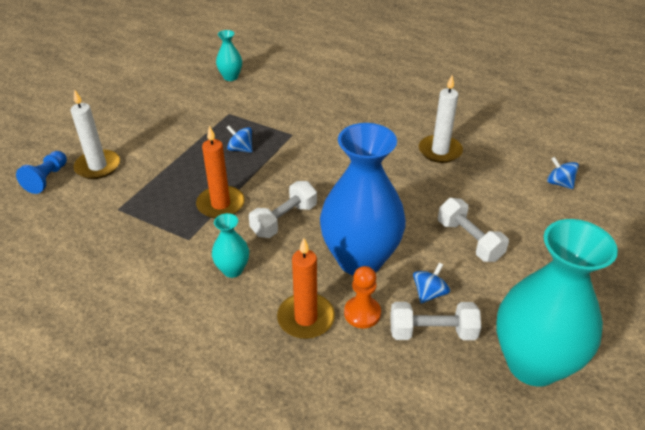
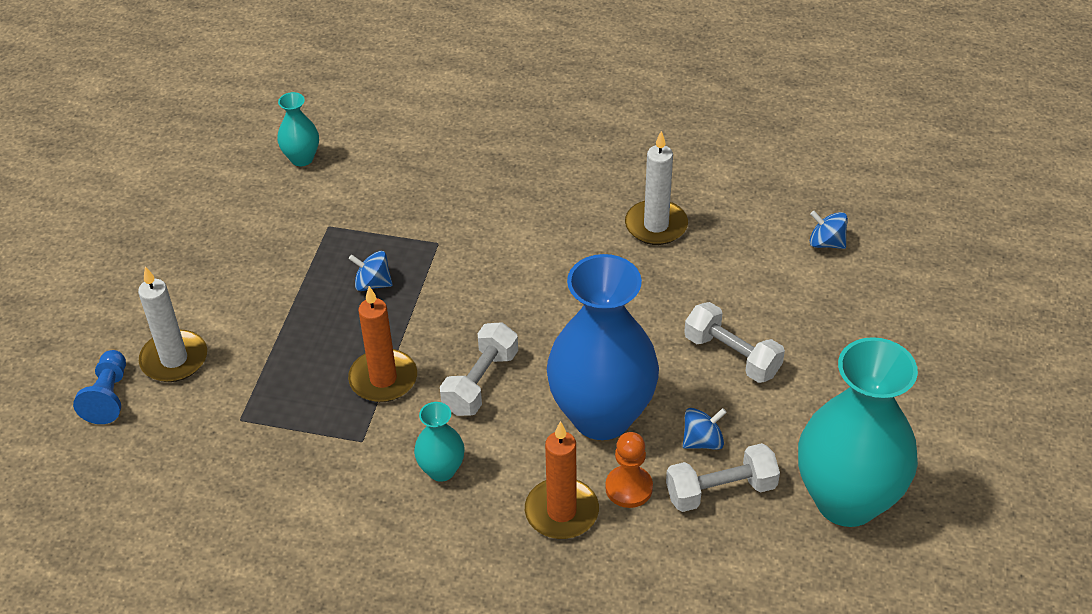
camera: 15 degrees left, 5 degrees up
blue spinning top [413,262,450,303] -> blue spinning top turned 45 degrees clockwise [683,408,727,450]

